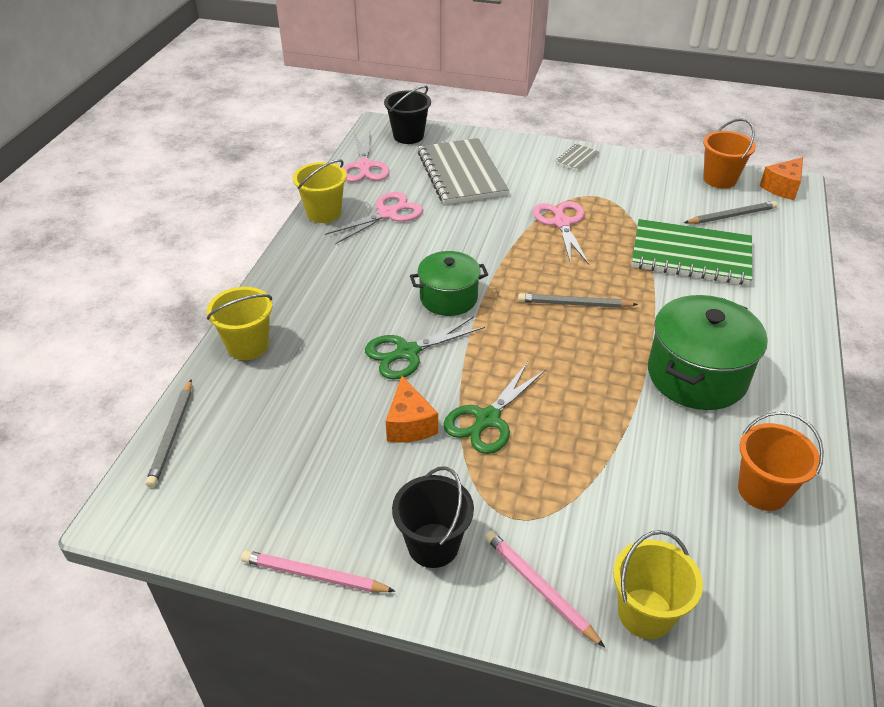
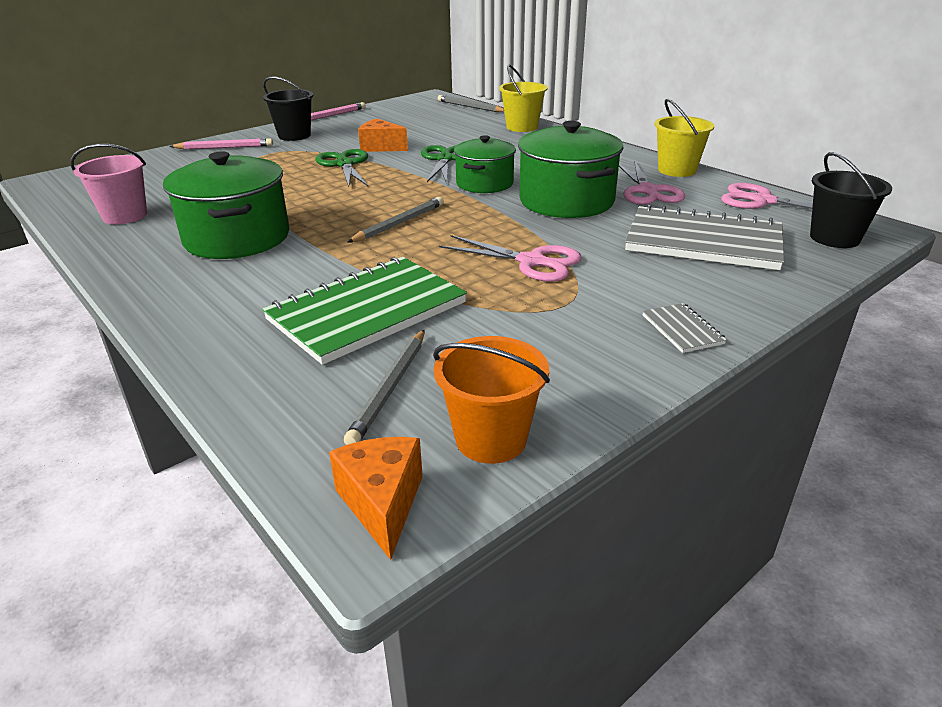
camera: 125 degrees right, 10 degrees down
yellow bucket [613,530,703,639] -> none
orange bucket [738,411,824,511] -> pink bucket [71,144,147,224]
none -> green pot [518,121,623,218]

